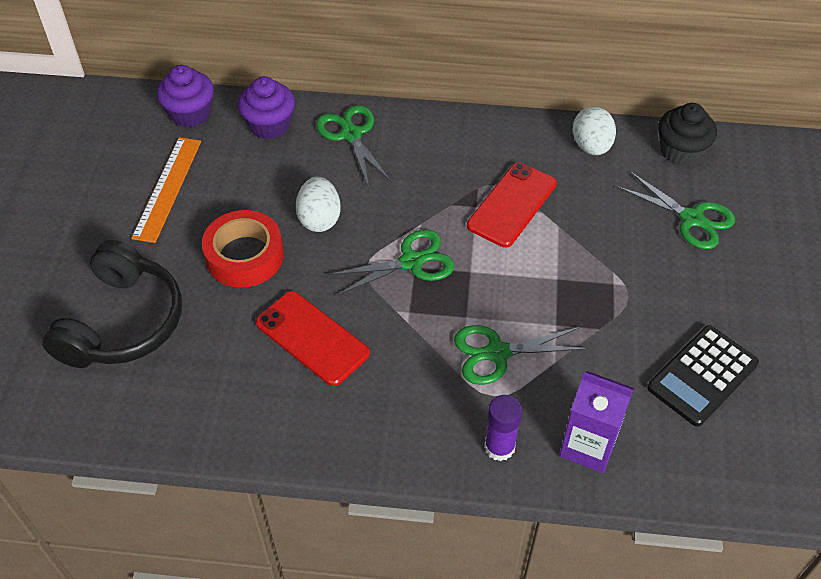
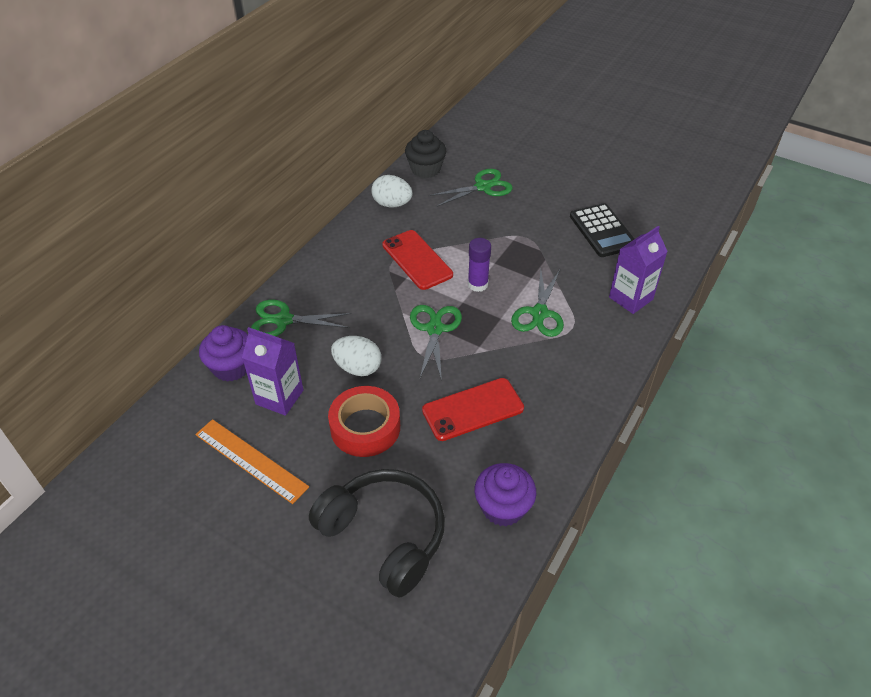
camera: 65 degrees left, 5 degrees down
purple cupcake [157,65,214,127] -> purple cupcake moved to [475,463,536,526]
purple glue stick [484,395,522,461] -> purple glue stick moved to [468,238,491,292]
none -> purple carton [242,327,303,416]

